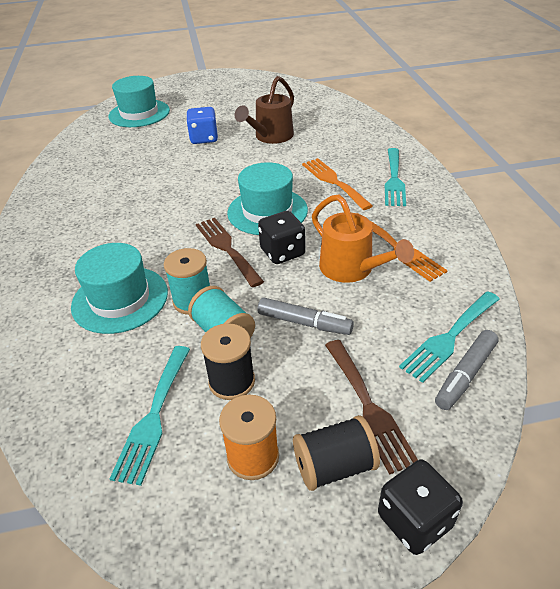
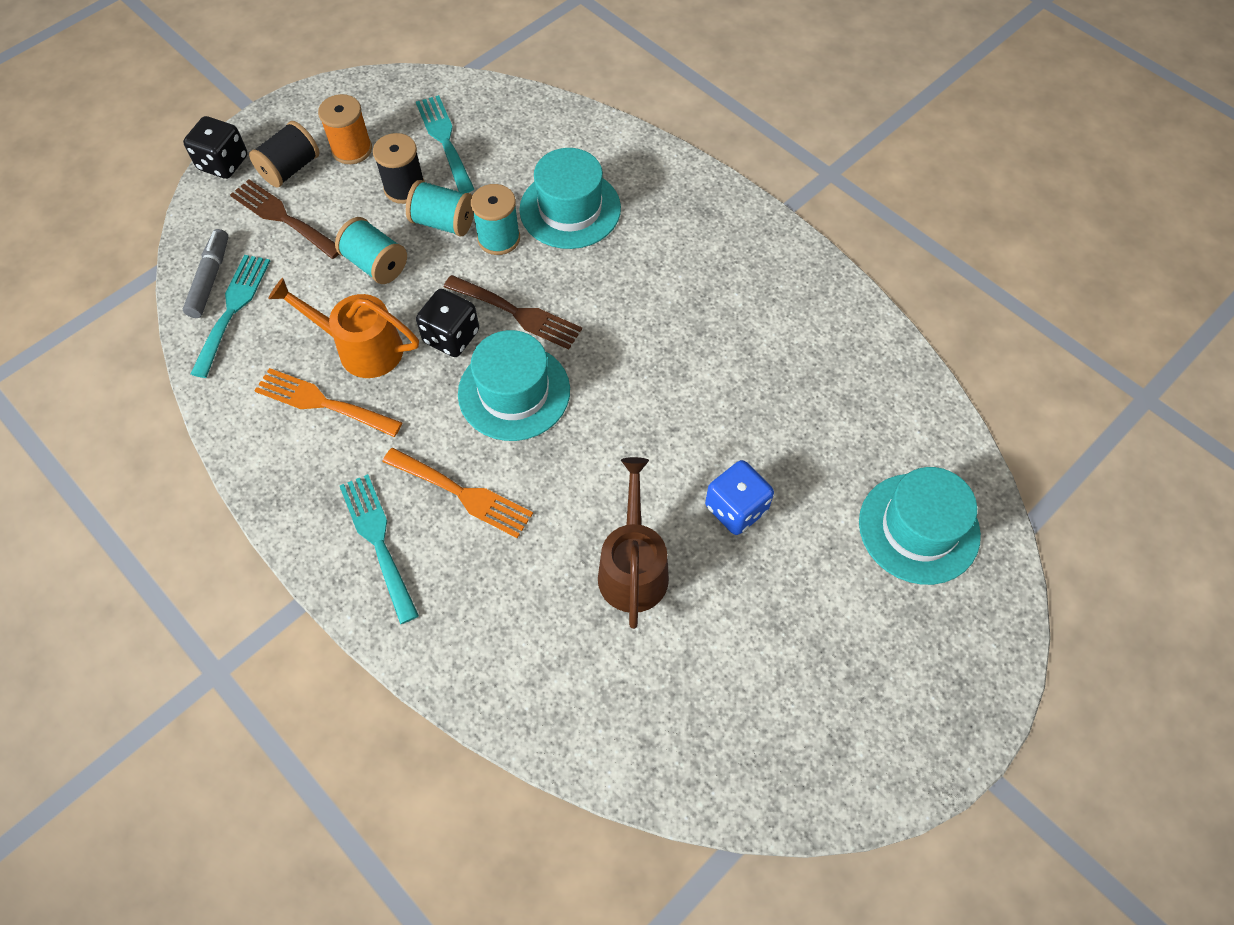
camera: 145 degrees right, 20 degrees up
grey marker [258,298,354,335] -> turquoise spool [335,217,407,284]

